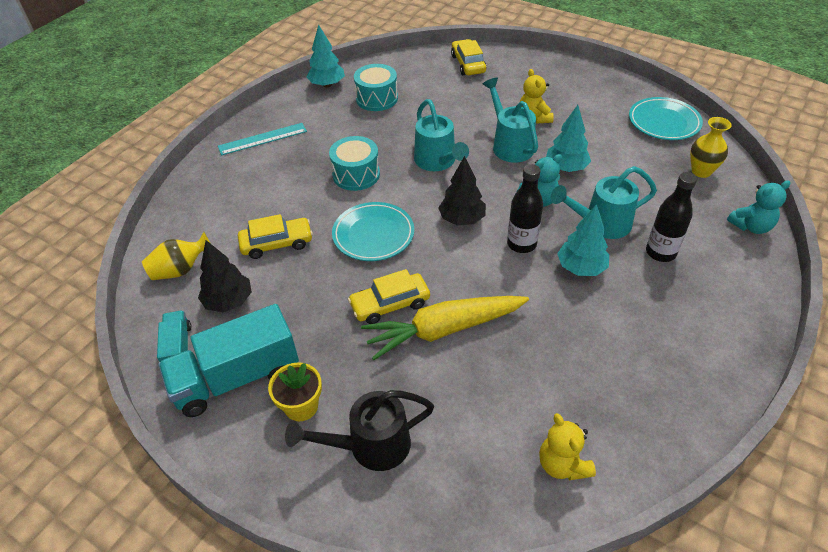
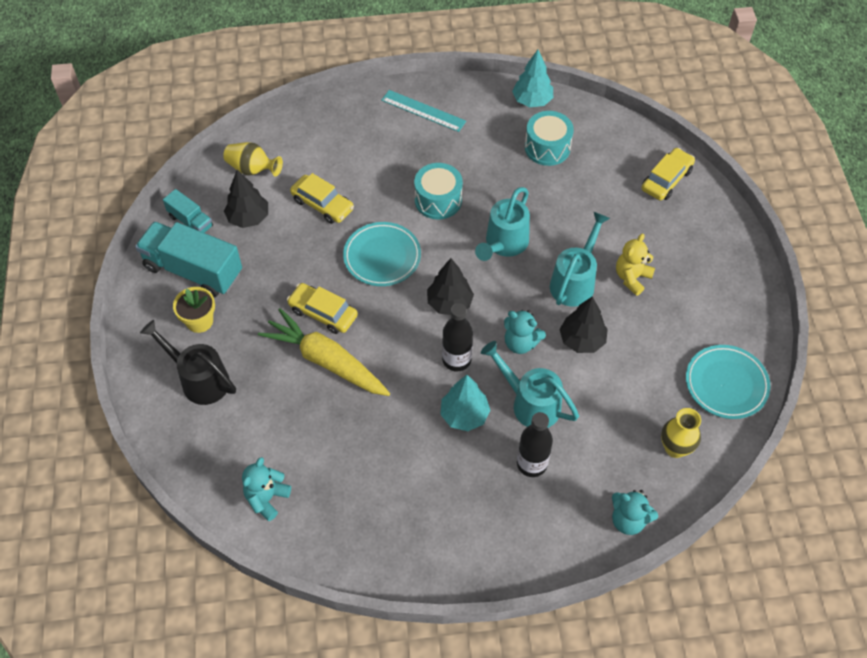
camera: 50 degrees right, 10 degrees up
turquoise truck [157,311,192,362] -> turquoise truck turned 90 degrees clockwise [163,189,213,233]
yellow teddy bear [539,413,596,480] -> turquoise teddy bear [242,457,291,521]
turquoise tree [546,105,591,172] -> black tree [559,296,608,353]

